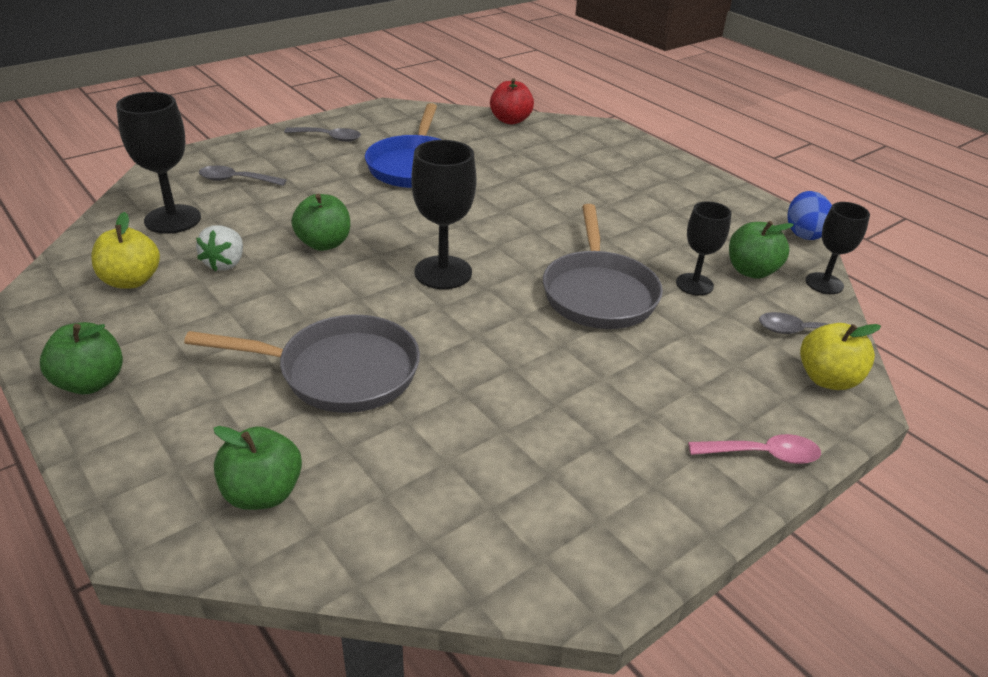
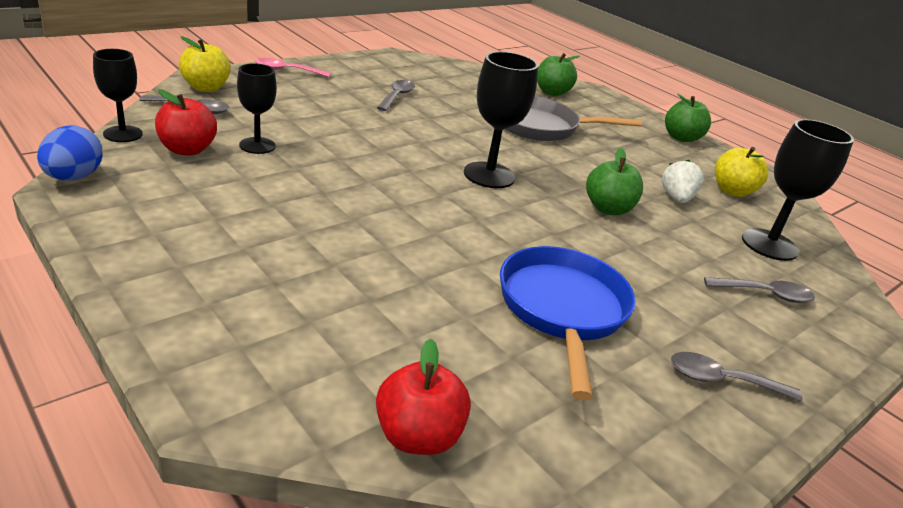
camera: 175 degrees right, 5 degrees down
grey pan [543,204,663,329] -> none
green apple [729,221,794,279] -> red apple [155,89,217,156]
none -> grey spoon [377,80,415,111]

